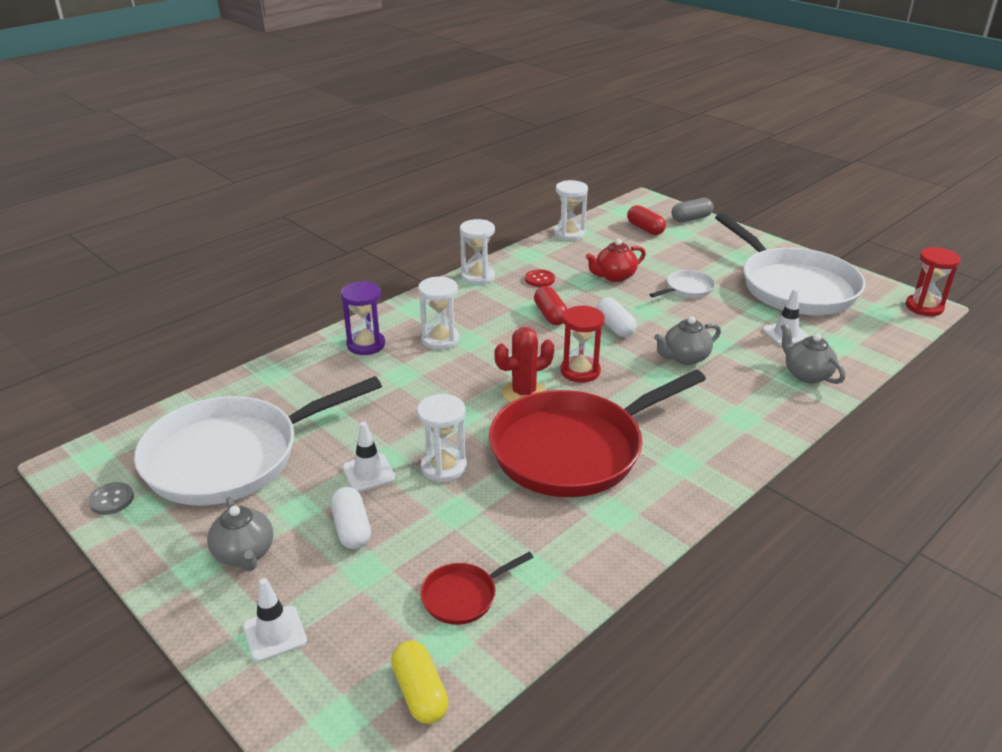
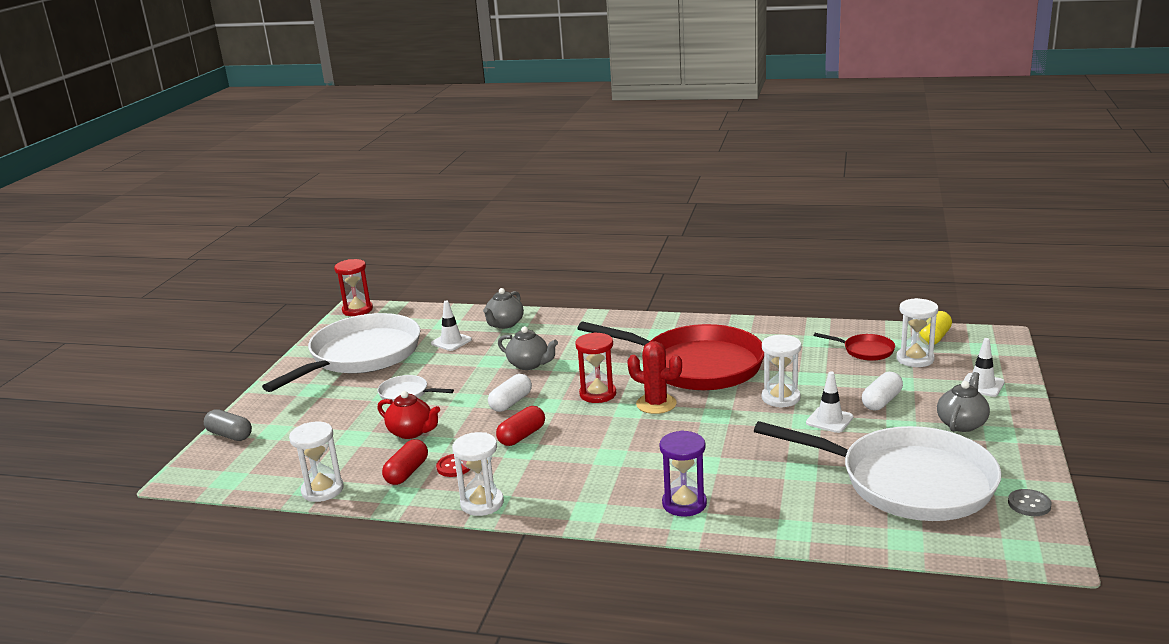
camera: 120 degrees left, 10 degrees down
white hourglass [418,276,459,350] -> white hourglass moved to [897,298,938,367]
red capsule [627,205,666,235] -> red capsule moved to [382,439,428,485]

